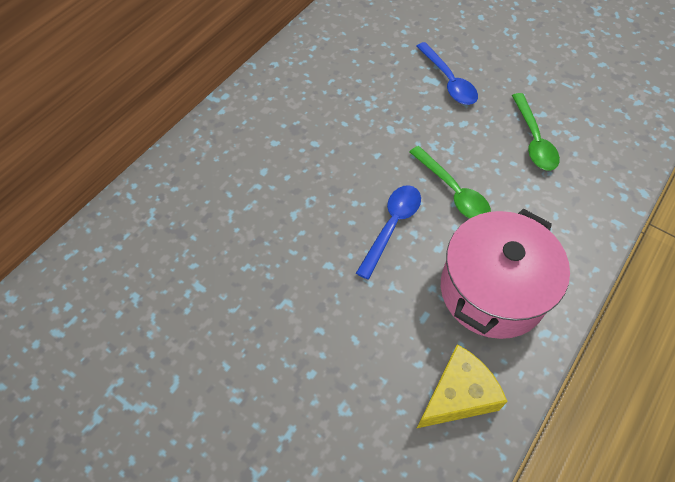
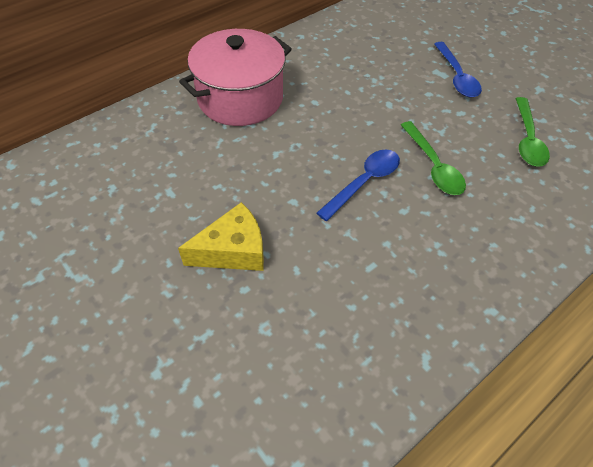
camera: 15 degrees right, 5 degrees down
yellow cheese [417,344,508,428] -> yellow cheese moved to [178,202,264,271]
pink pot [441,209,570,339] -> pink pot moved to [179,29,292,126]

